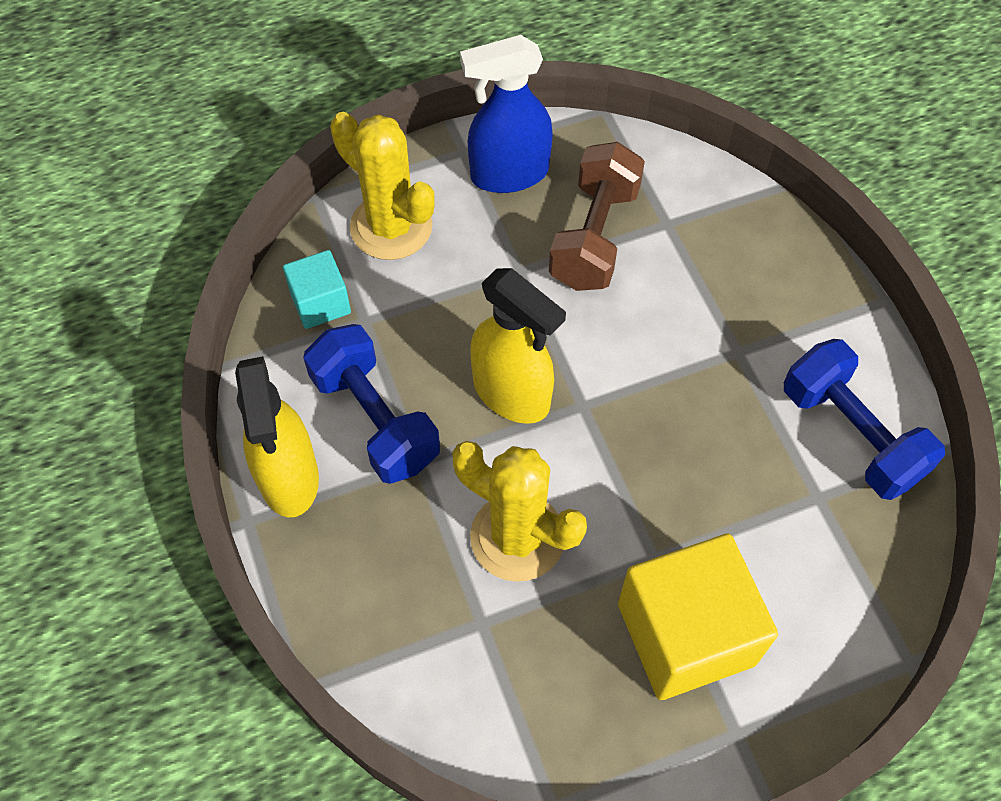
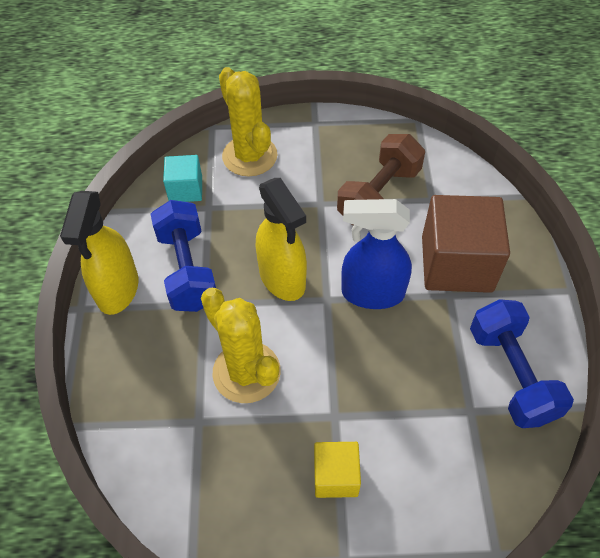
camera: 20 degrees right, 5 degrees down
blue spray bottle [460,35,553,193] -> blue spray bottle moved to [341,199,412,309]
yellow cube [618,534,778,700] -> yellow cube [314,442,361,498], size x0.53
none -> brown cube [422,195,510,293]

